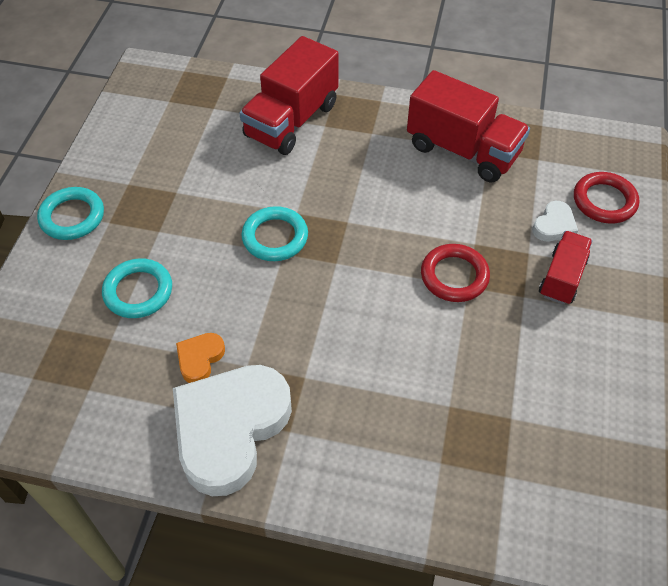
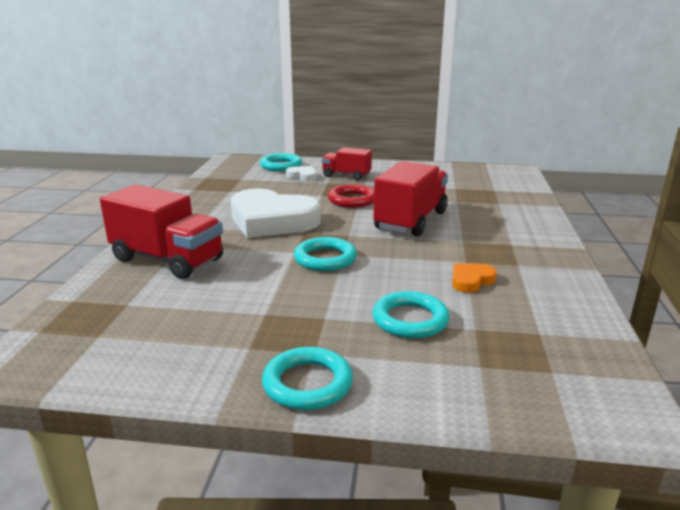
camera: 95 degrees left, 30 degrees down
white heart [173,365,292,496] -> white heart moved to [231,188,321,238]
orange heart [176,333,225,383] -> orange heart turned 120 degrees clockwise [452,263,497,293]
red truck [407,70,530,182] -> red truck moved to [373,161,448,237]
red ring [574,172,639,224] -> turquoise ring [260,153,302,171]

